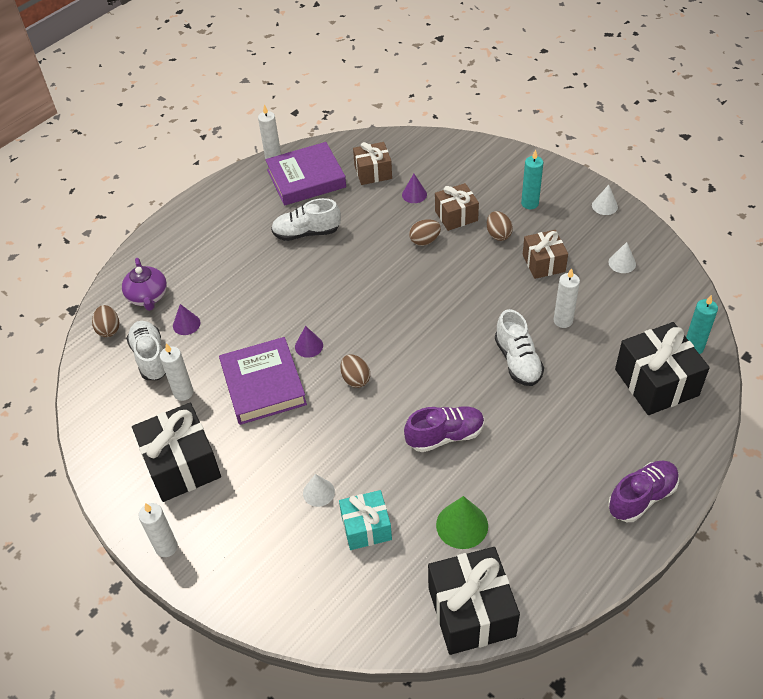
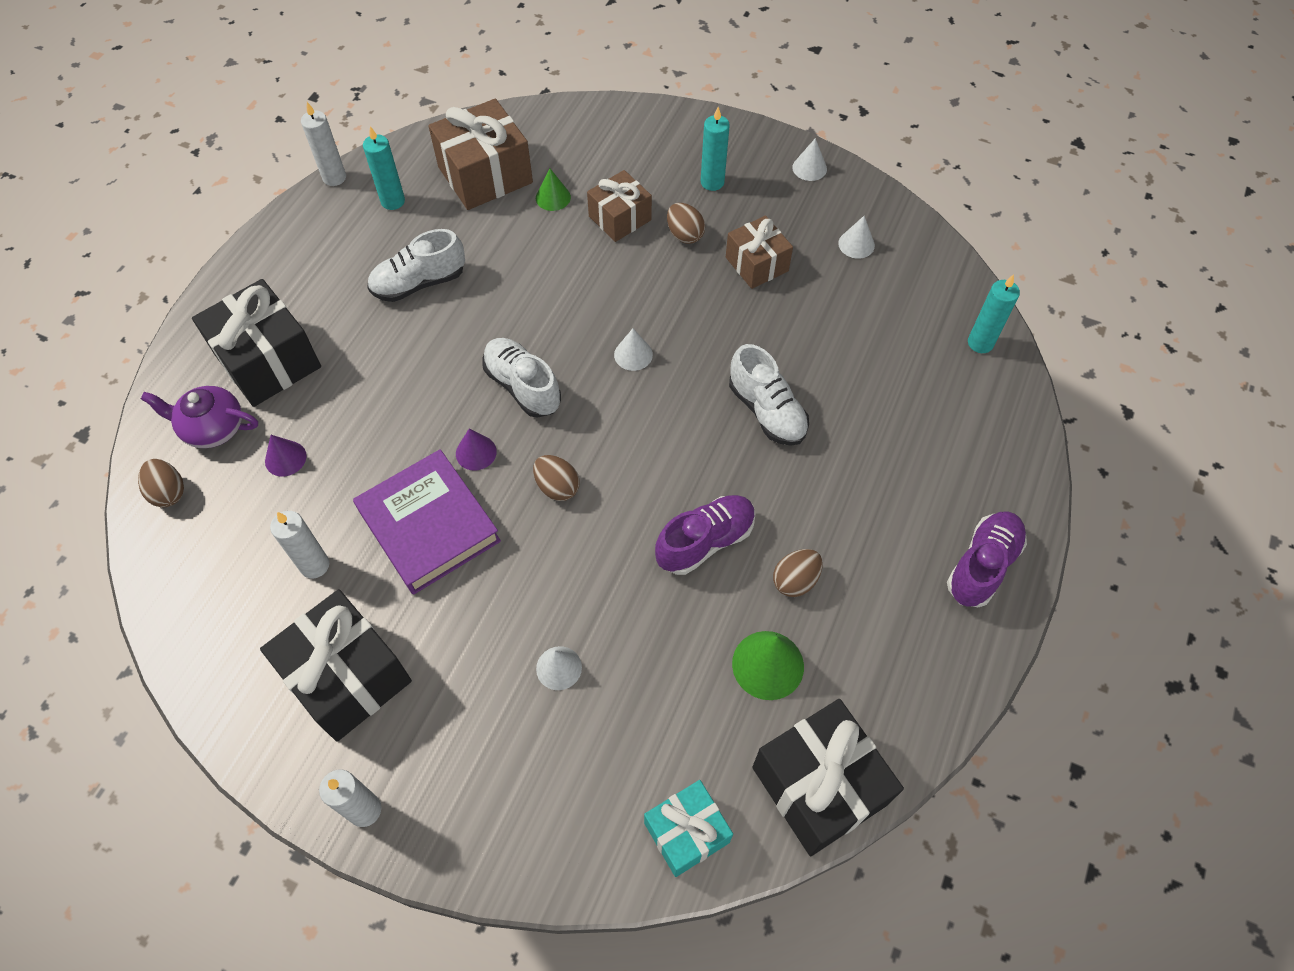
camera: 20 degrees left, 10 degrees up
purple teapot [122,258,167,311] -> purple teapot turned 135 degrees clockwise [141,386,258,448]
white shoe [126,321,166,380] -> white shoe moved to [483,338,561,418]
purple book [265,142,346,206] -> turquoise candle [363,126,405,210]
turquoise gift [339,490,392,550] -> turquoise gift moved to [644,780,733,877]
brown gift [353,142,392,185] -> brown gift [428,99,533,210], size x1.61
purple cone [402,174,427,203] -> green cone [536,169,571,211]
brown egg [409,219,441,246] -> brown egg moved to [773,549,823,597]
white candle [554,268,580,328] -> none
black gift [615,322,710,415] -> black gift moved to [192,279,321,407]
none -> white cone [614,329,653,371]

